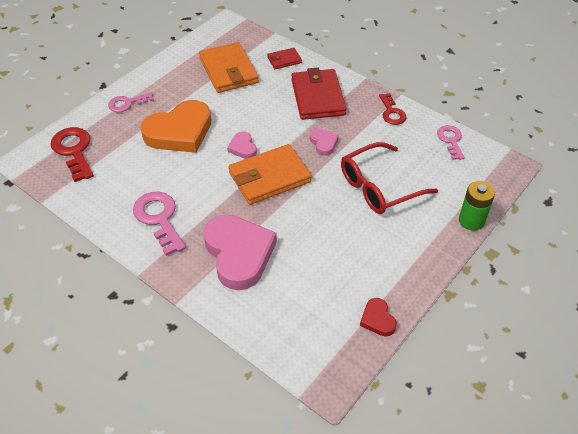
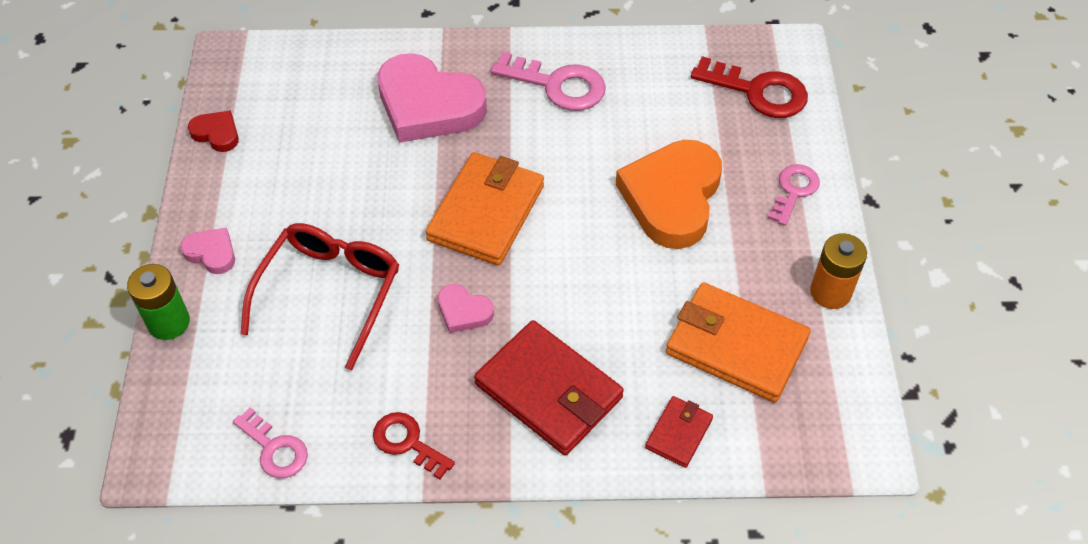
camera: 140 degrees right, 5 degrees up
pink heart [227,131,257,159] -> pink heart moved to [180,228,235,274]
none -> orange battery [810,233,867,309]

